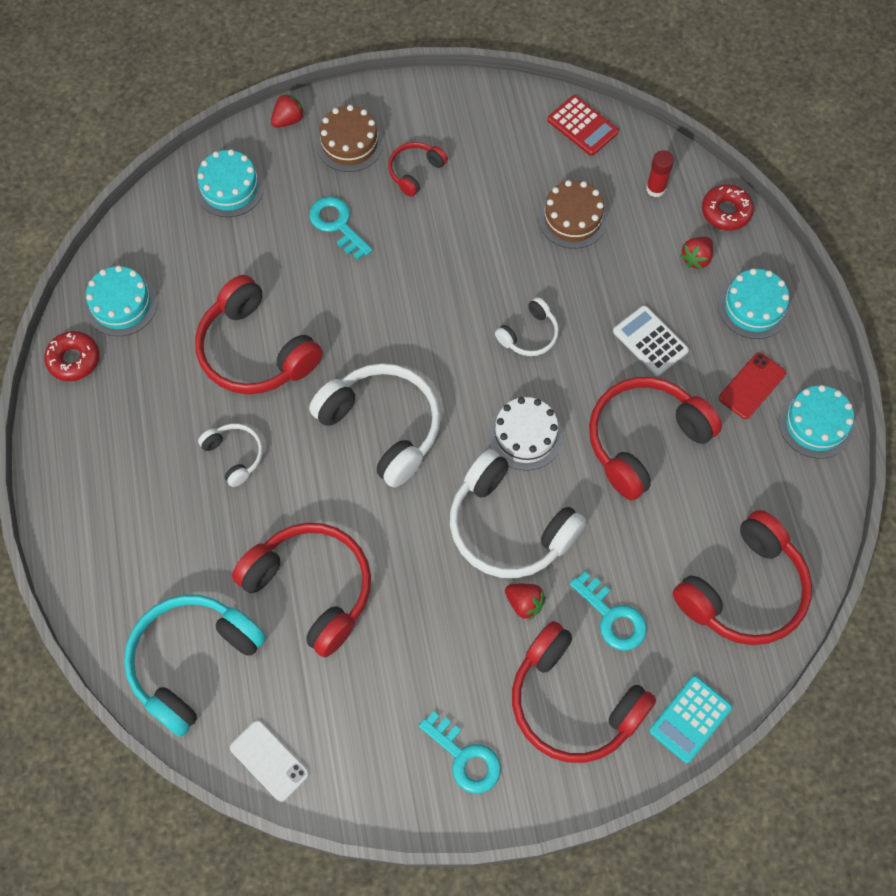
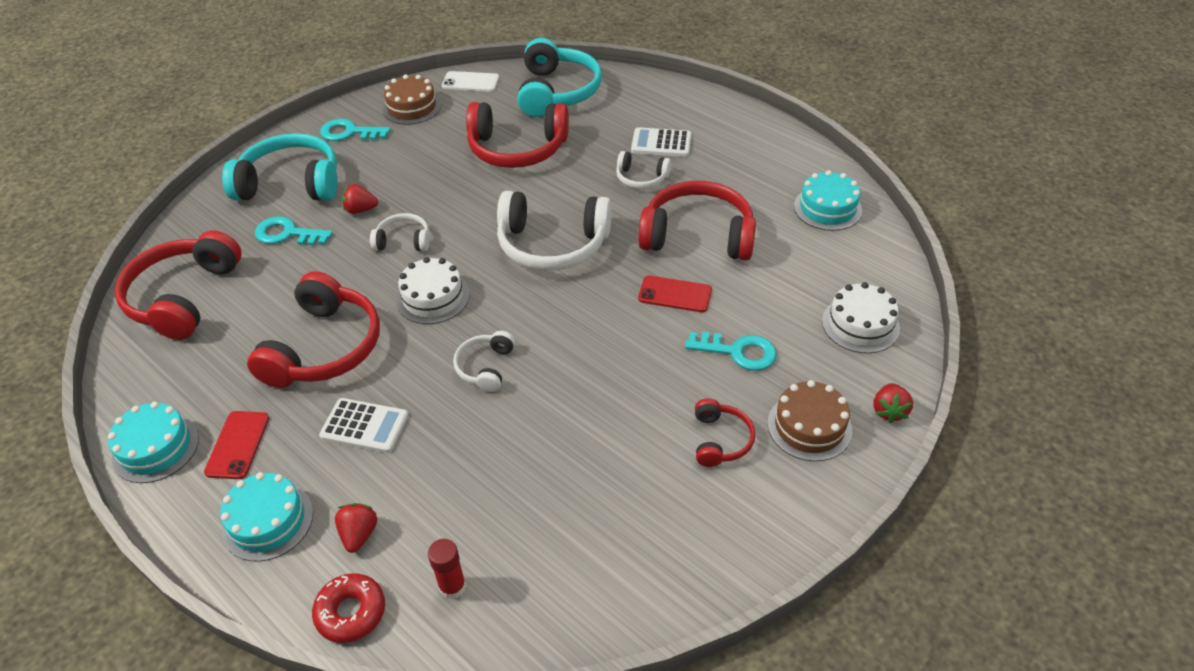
camera: 145 degrees right, 20 degrees down
red donut [44,331,99,381] -> none
turquoise cake [195,149,264,217] -> white cake [822,282,900,353]
white headphones [450,449,586,578] -> white headphones [370,213,429,251], size x0.50
red headphones [512,621,656,763] -> turquoise headphones [222,133,338,201]
brown cake [538,180,608,249] -> brown cake moved to [382,74,441,125]
red calculator [548,95,619,156] -> none
turquoise calculator [649,676,732,763] -> none
none -> white calculator [631,127,691,157]
none -> red phone [638,275,712,312]

